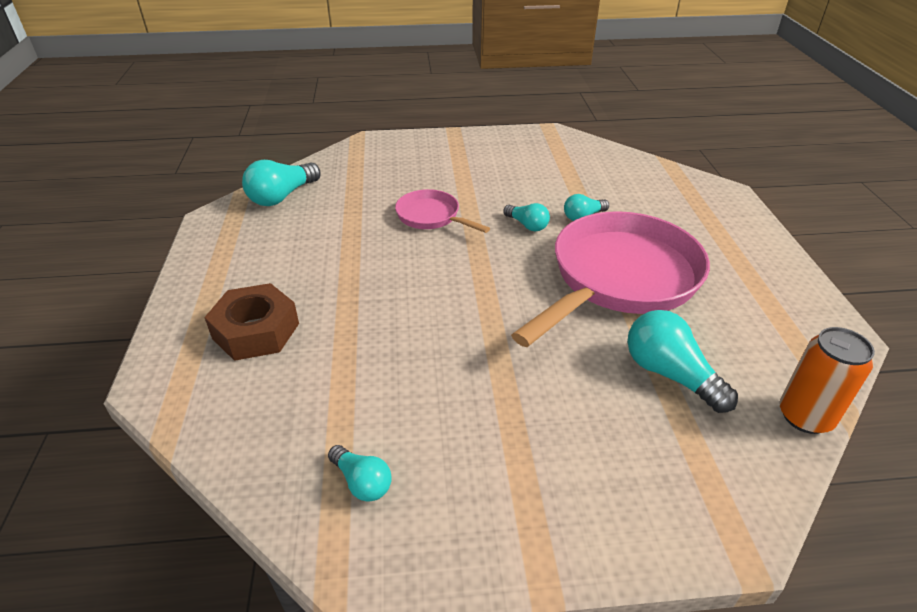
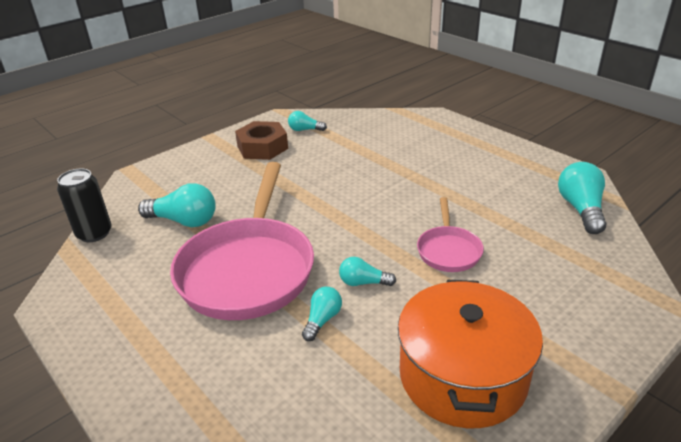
camera: 145 degrees right, 5 degrees down
brown nut [204,283,299,361] -> brown nut moved to [235,121,288,160]
pink pan [395,189,490,233] -> pink pan turned 90 degrees clockwise [417,197,484,272]
orange can [779,327,875,434] -> black can [57,168,112,242]
none -> orange pot [398,280,543,428]

